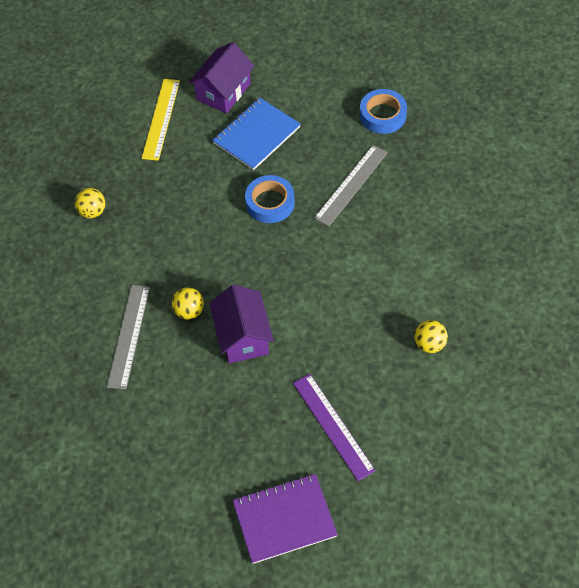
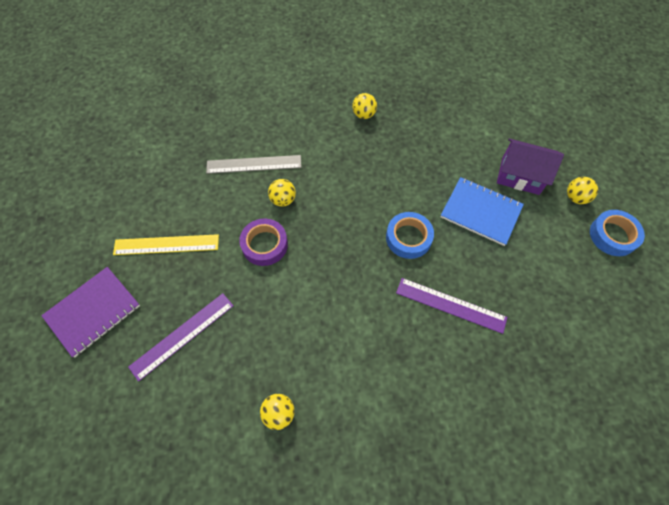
camera: 75 degrees right, 5 degrees up
yellow ruler [142,79,180,161] -> yellow ruler moved to [113,234,219,255]
purple house [209,284,274,364] -> purple tape [239,219,288,266]
purple notebook [233,474,338,564] -> purple notebook turned 75 degrees clockwise [41,267,140,357]
grey ruler [314,145,388,226] -> purple ruler [396,278,507,334]
blue tape [360,89,407,134] -> blue tape moved to [590,210,645,256]
none -> yellow ball [567,177,598,204]

